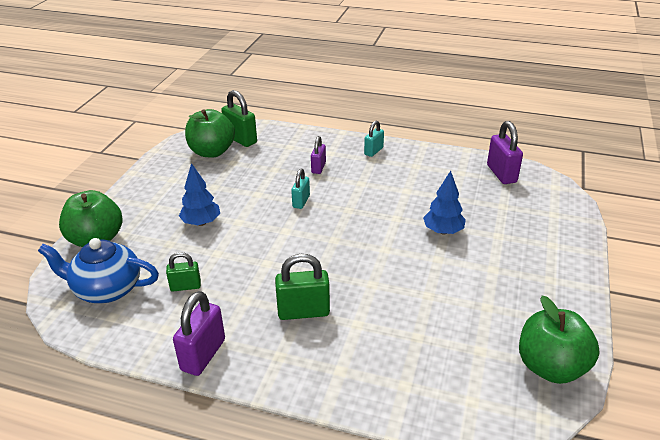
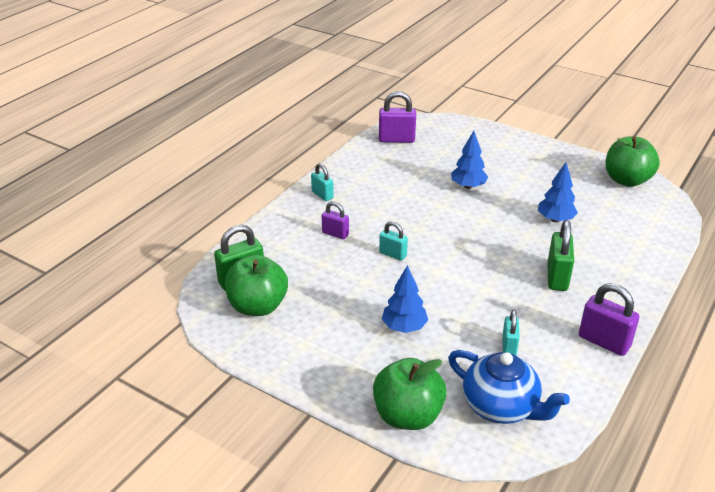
camera: 75 degrees left, 0 degrees up
blue teapot [38,238,159,303] -> blue teapot turned 75 degrees counterclockwise [448,350,570,424]
green padlock [166,252,201,291] -> turquoise padlock [502,310,520,355]
none -> blue tree [538,163,578,222]

